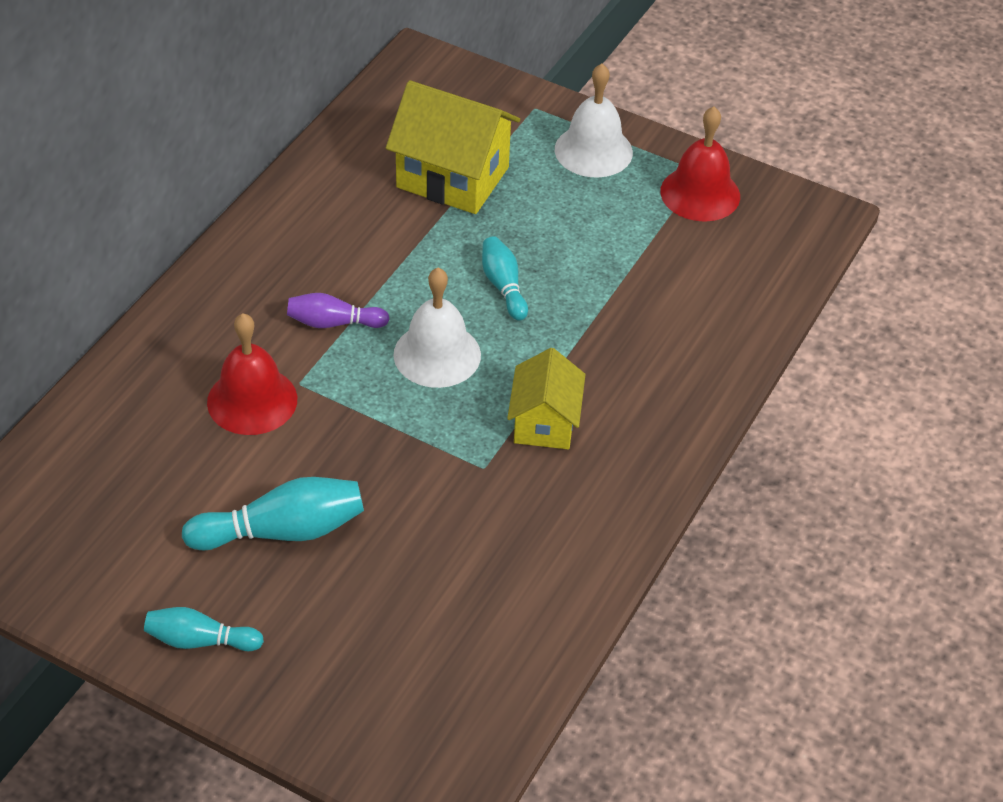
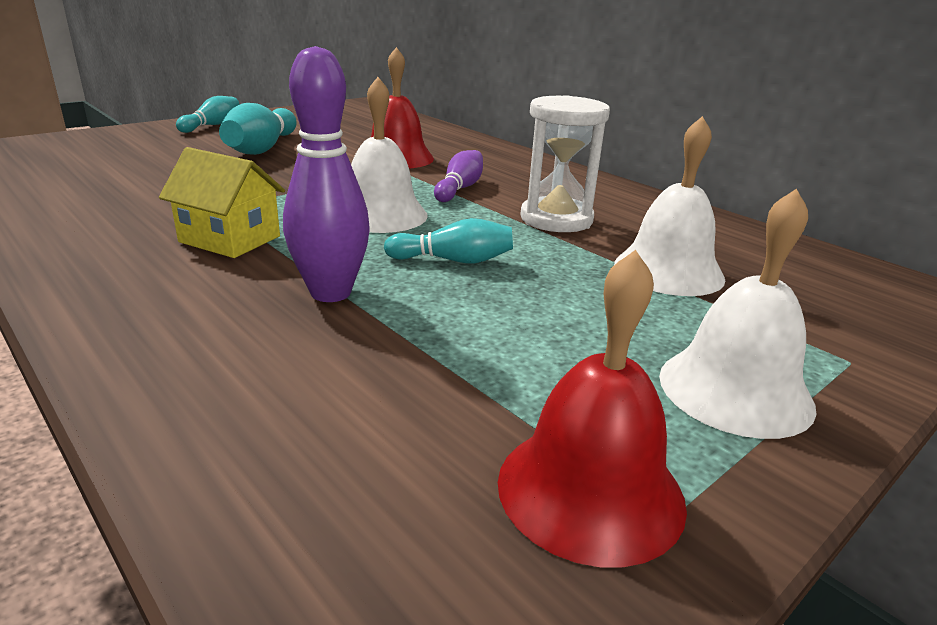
camera: 110 degrees right, 20 degrees down
yellow house [386,80,520,214] -> white bell [614,116,725,296]
none -> purple bowling pin [283,46,370,302]
none -> white hourglass [520,95,610,232]

